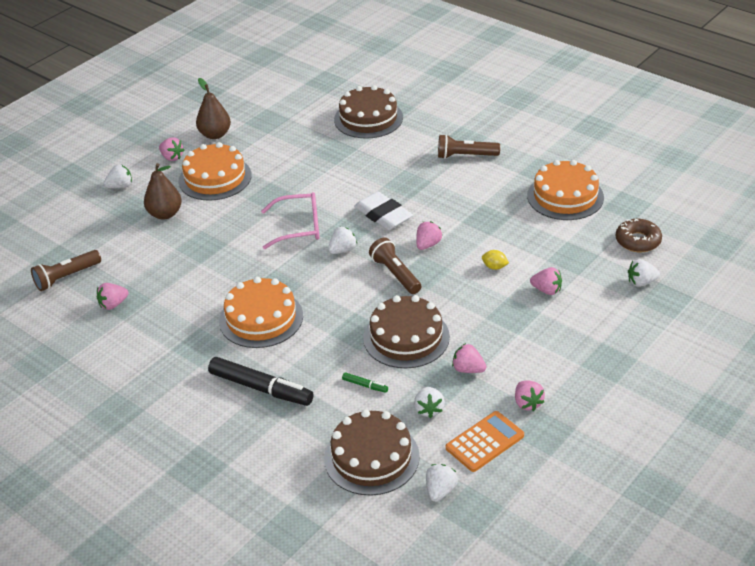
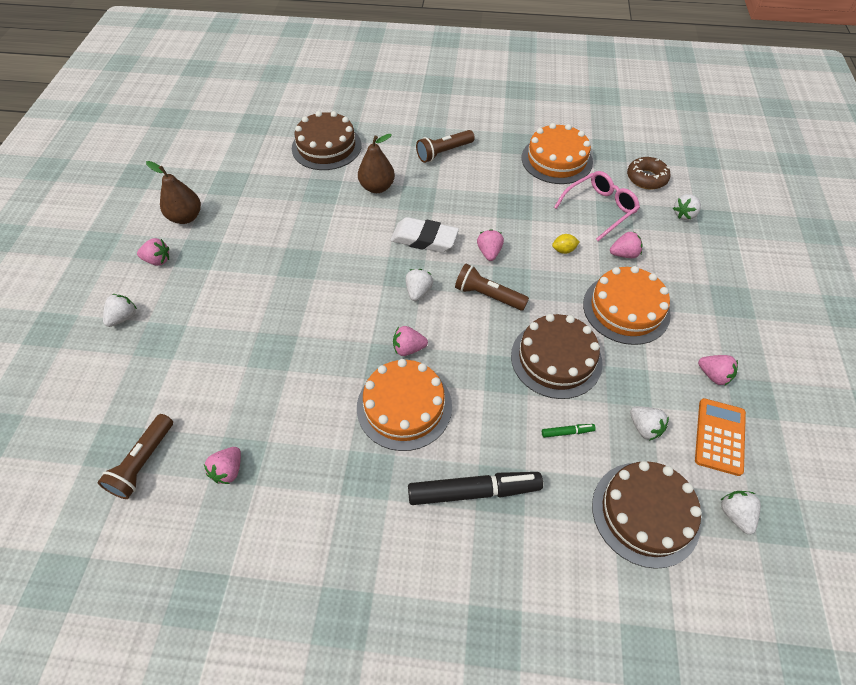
camera: 35 degrees left, 15 degrees up
brown pear [144,163,182,219] -> brown pear moved to [358,134,395,193]
orange cake [179,142,252,201] -> orange cake moved to [583,266,671,345]
pink glasses [261,192,319,249] -> pink glasses moved to [554,171,640,241]
pink strawberry [452,343,487,373] -> pink strawberry moved to [393,326,428,356]

